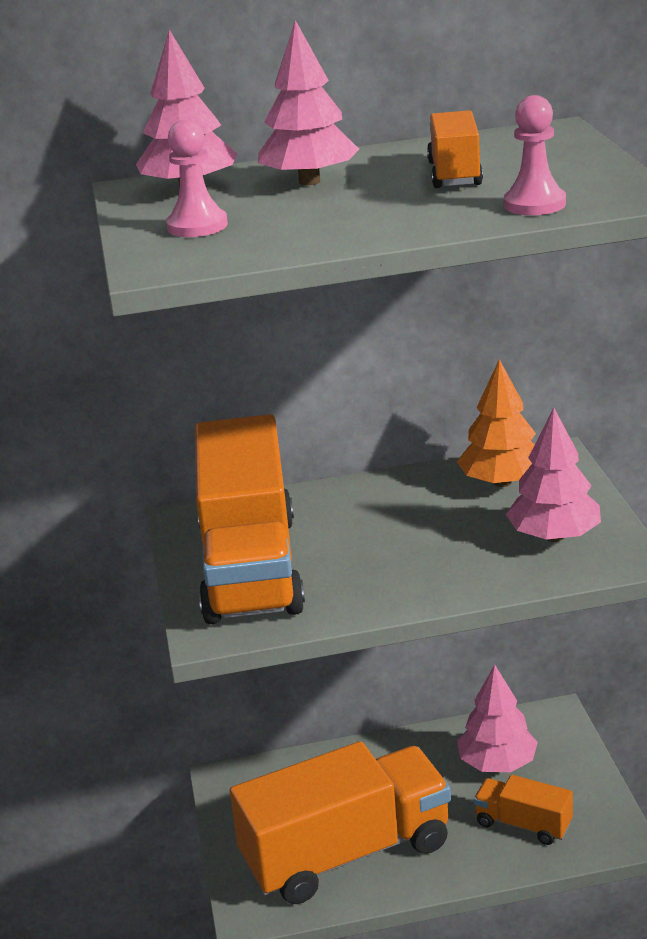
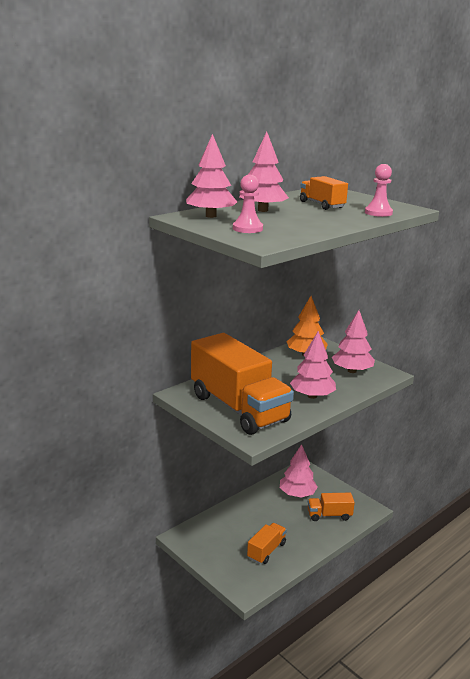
camera: 35 degrees left, 5 degrees down
orange truck [230,741,451,904] -> orange truck [247,523,287,564], size x0.46
none -> pink tree [290,331,336,399]

